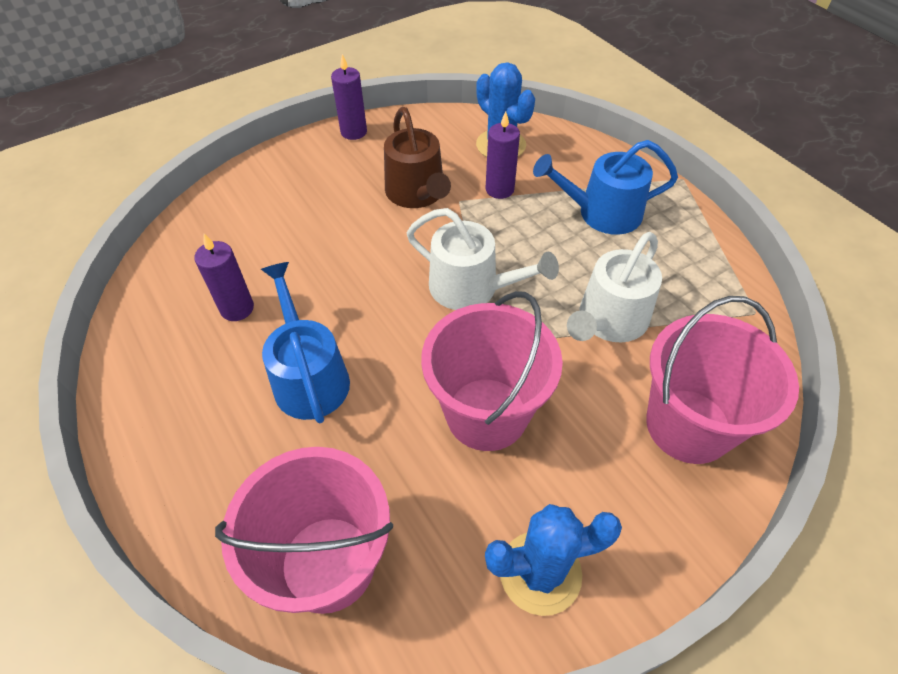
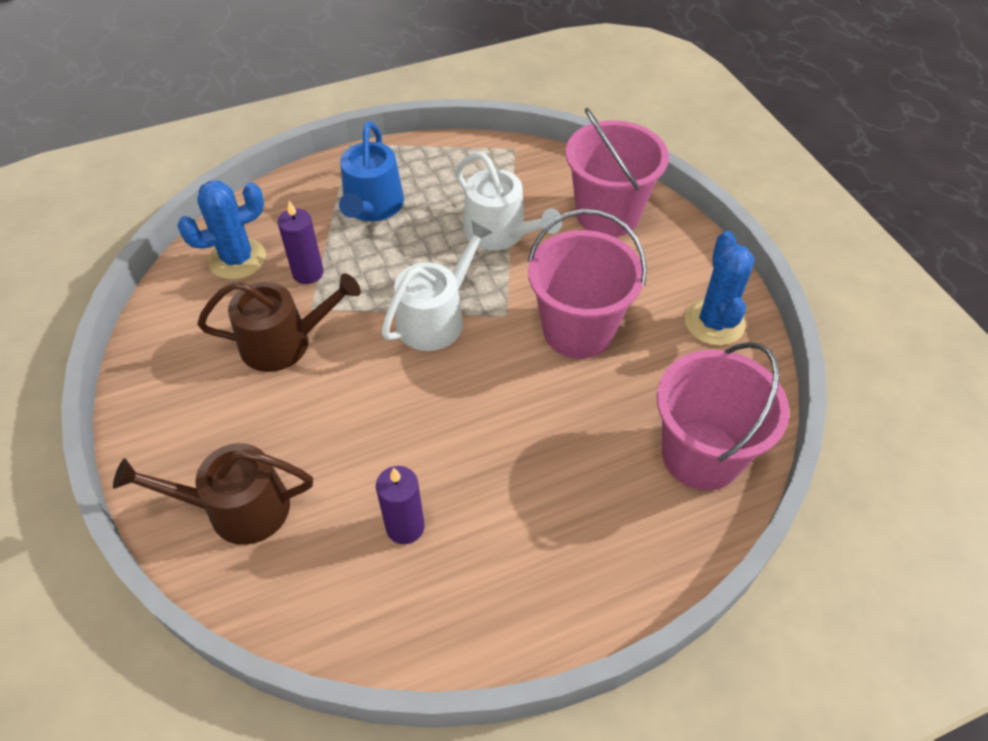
camera: 80 degrees left, 0 degrees up
blue watering can [261,262,350,423] -> none
purple candle [331,54,367,140] -> none
none -> brown watering can [113,443,313,545]

